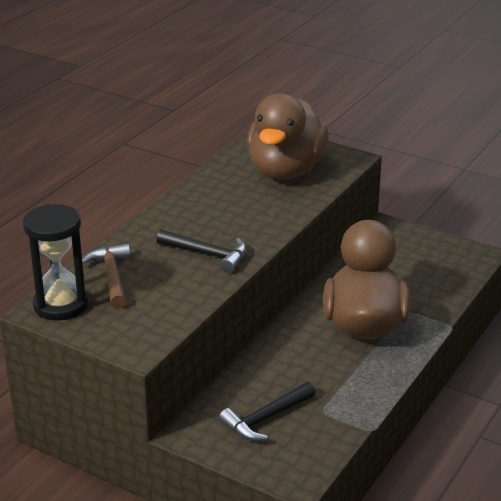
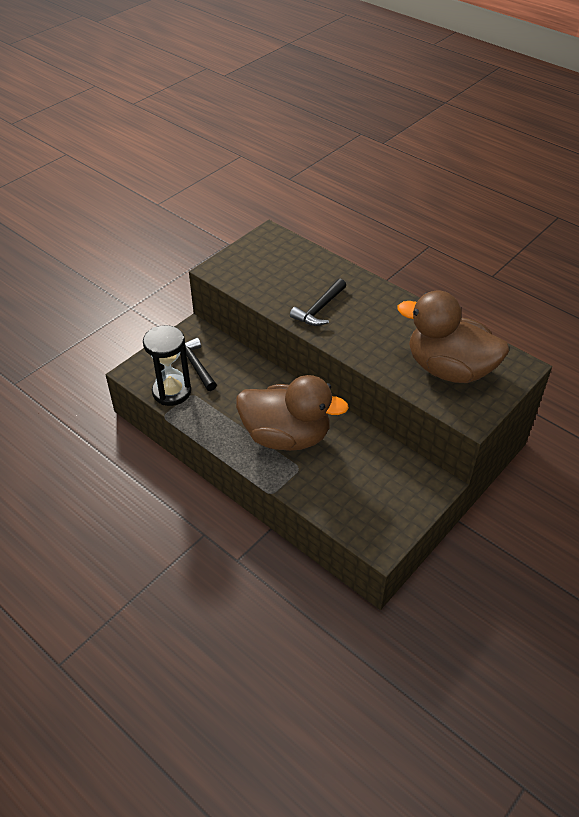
camera: 100 degrees right, 15 degrees up
black hourglass [23,204,88,321] -> black hourglass moved to [143,325,191,406]
brown hammer [82,243,130,309] -> none

